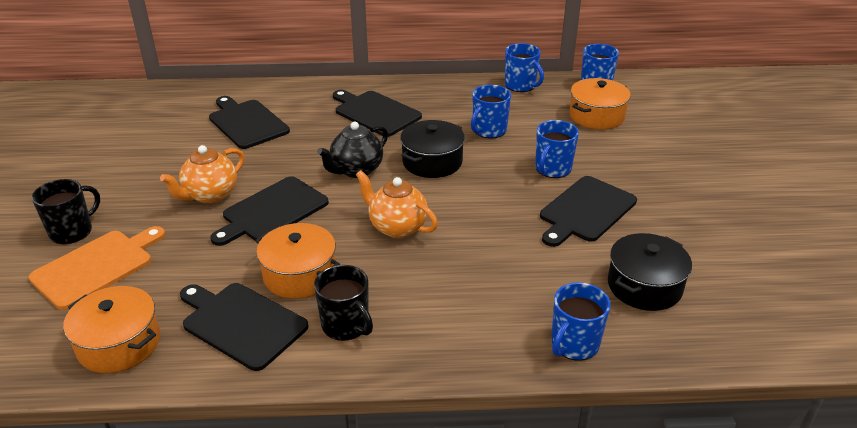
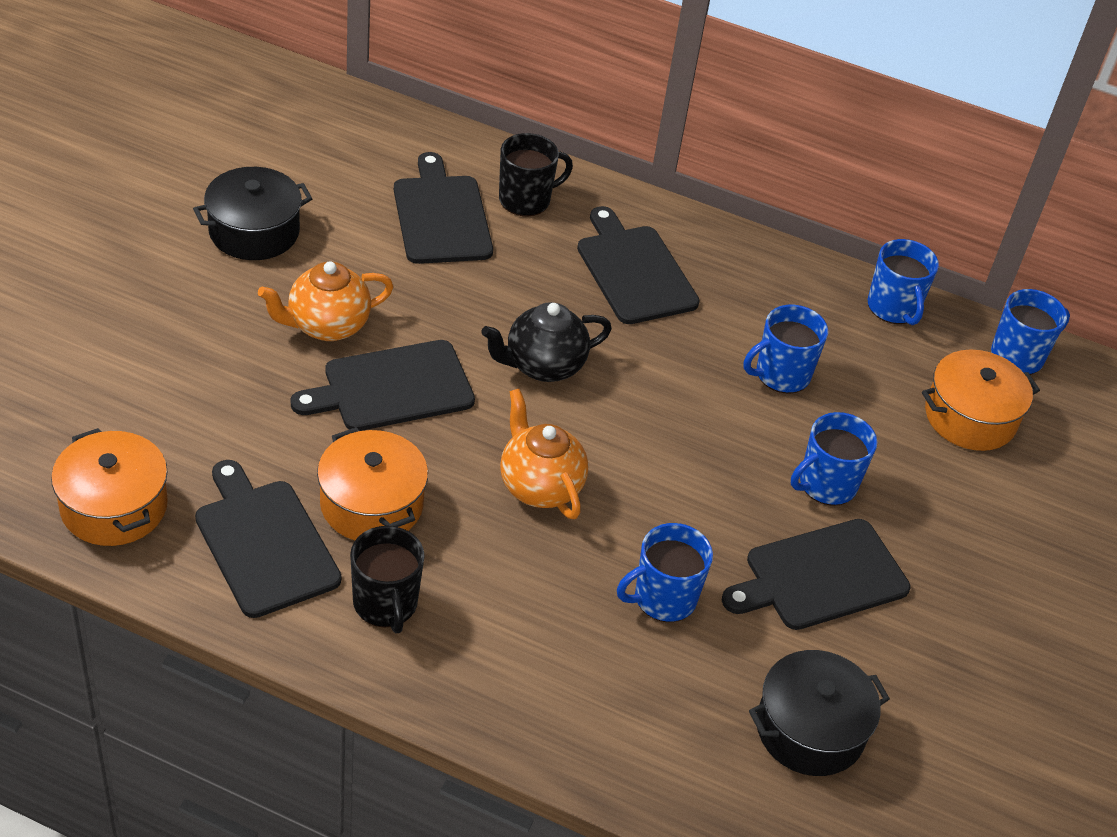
camera: 20 degrees right, 10 degrees up
orange cutting board [28,226,165,310] -> none
black mug [32,179,100,244] -> black mug moved to [499,133,573,217]
black pot [400,120,465,178] -> black pot moved to [193,167,312,260]
blue mug [552,282,611,361] -> blue mug moved to [617,523,713,622]

